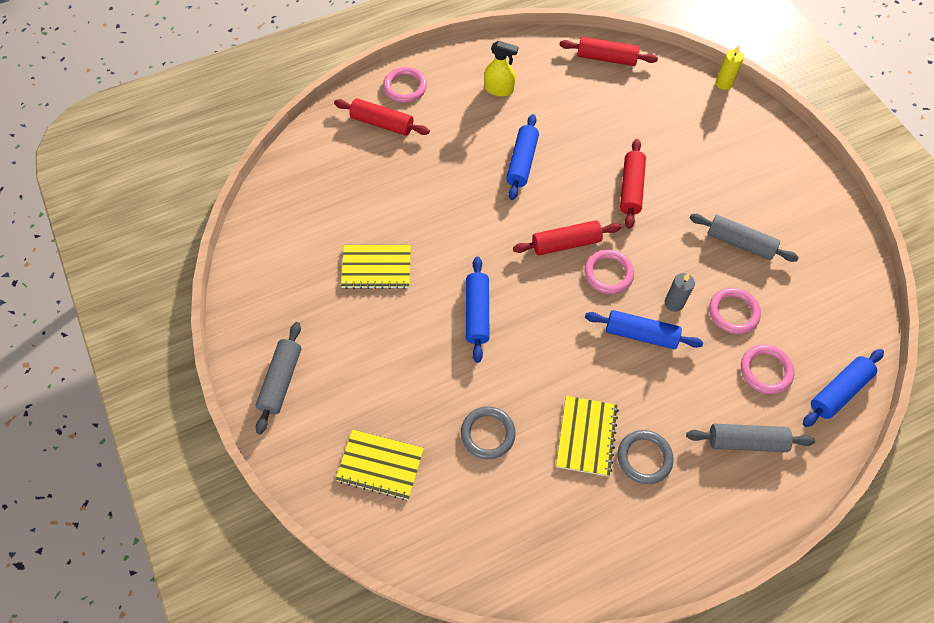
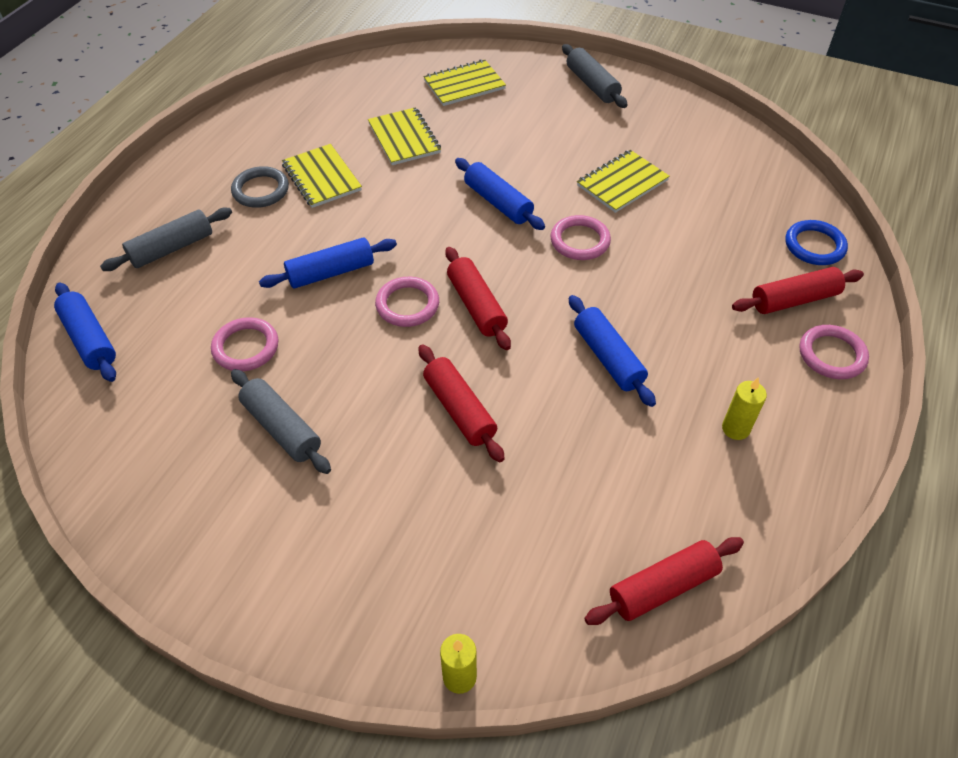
camera: 140 degrees right, 10 degrees down
grey ring [461,406,516,459] -> yellow notebook [368,107,441,165]
yellow spray bottle [484,41,518,97] -> yellow candle [722,377,767,440]
red rolling pin [513,220,621,255] -> red rolling pin turned 60 degrees counterclockwise [445,247,511,350]
grey candle [665,273,695,312] -> none
grey rolling pin [690,214,799,262] -> grey rolling pin turned 60 degrees clockwise [231,369,331,474]
pink ring [741,345,795,394] -> pink ring moved to [551,215,611,260]
blue rolling pin [803,349,884,427] -> blue rolling pin turned 45 degrees counterclockwise [54,282,116,382]
none -> blue ring [785,220,848,265]

